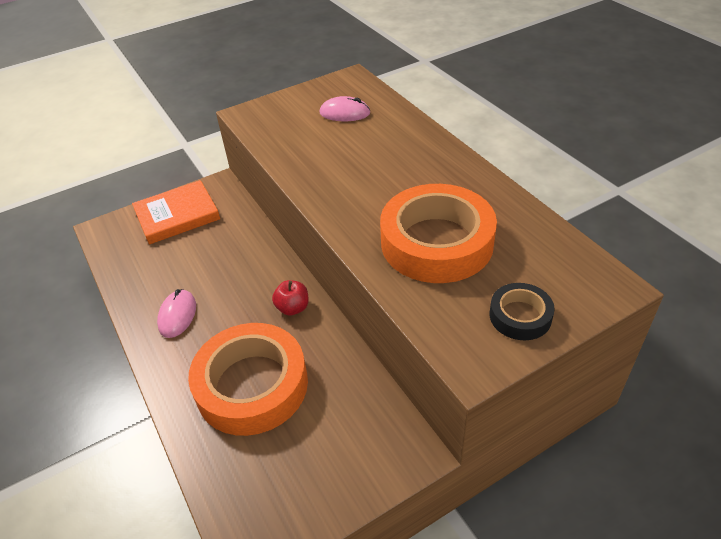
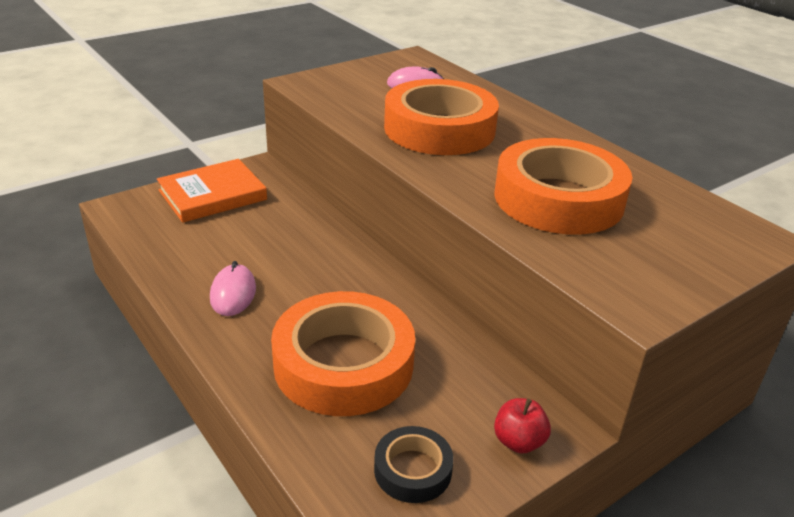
camera: 10 degrees left, 10 degrees down
red apple [272,280,309,316] -> red apple moved to [494,398,551,453]
black tape [490,283,555,340] -> black tape moved to [374,426,454,503]
none -> orange tape [384,79,499,155]

